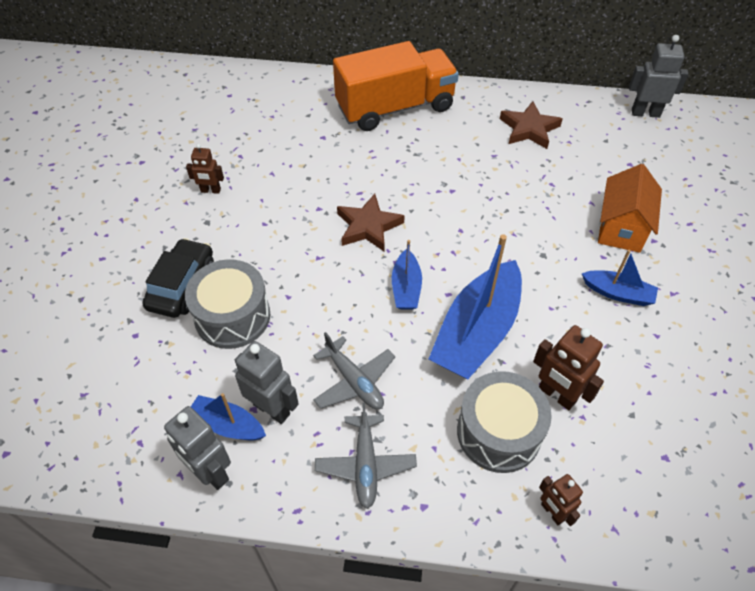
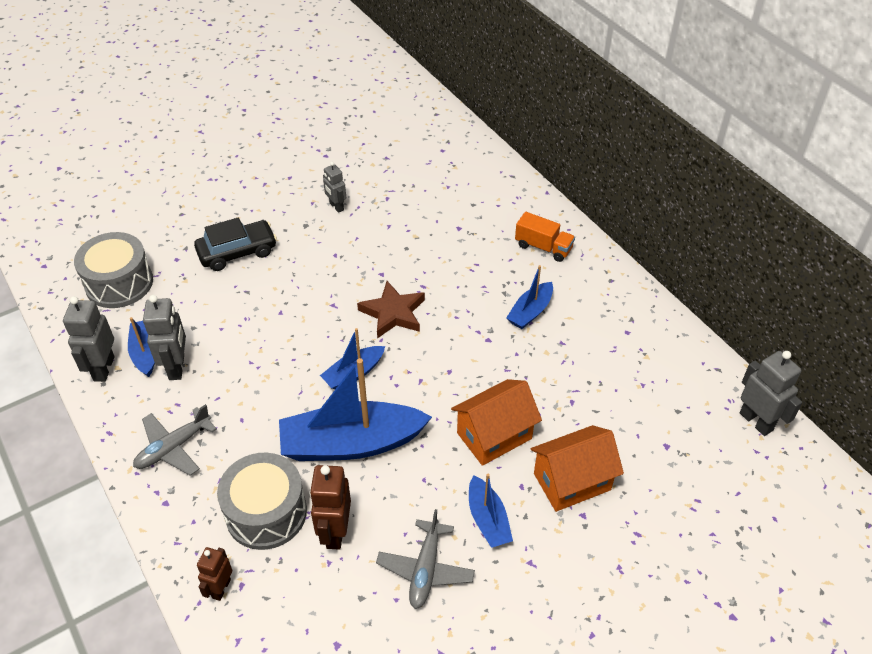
camera: 50 degrees right, 5 degrees down
grey drum [185,259,270,349] -> grey drum moved to [74,232,153,308]
brown robot [186,144,224,194] -> grey robot [323,162,346,213]
grey plane [313,332,395,410] -> grey plane moved to [376,509,475,609]
orange truck [333,41,459,131] -> orange truck [515,212,575,262], size x0.46
brown star [500,101,562,149] -> none
none -> orange house [451,379,542,466]
none -> blue boat [506,265,553,329]

